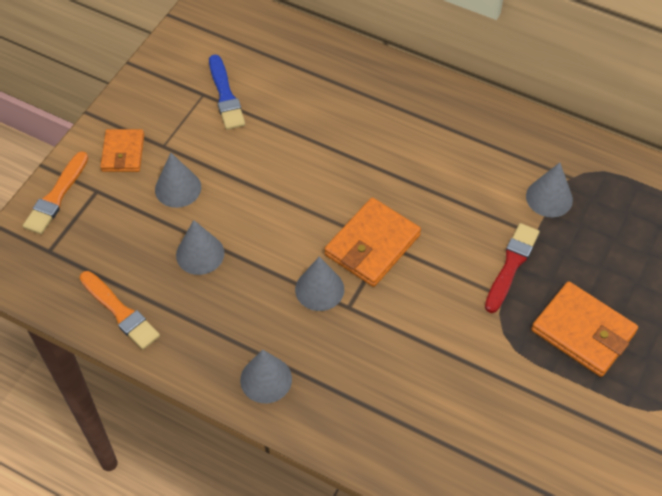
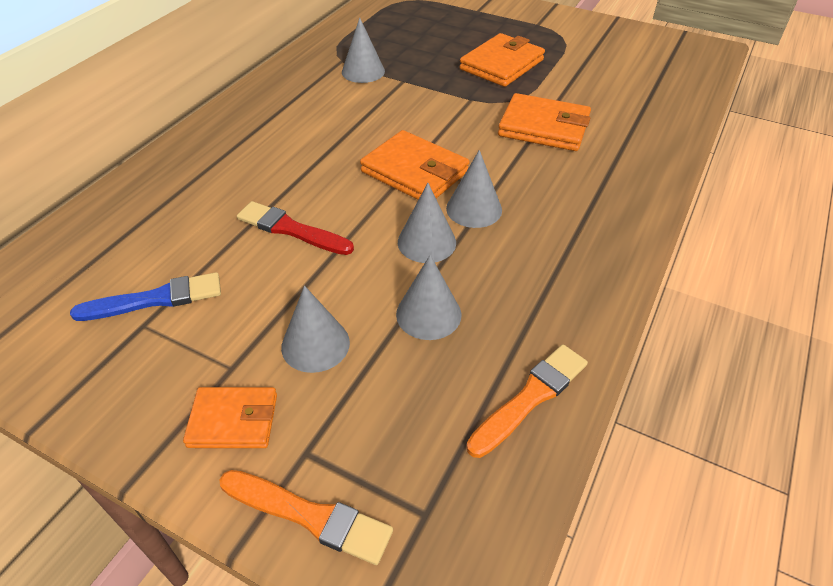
camera: 90 degrees left, 10 degrees down
grey cone [240,349,292,403] -> grey cone moved to [398,183,456,263]
red brush [485,223,540,313] -> red brush moved to [237,201,354,255]
none -> orange wallet [498,93,591,151]

